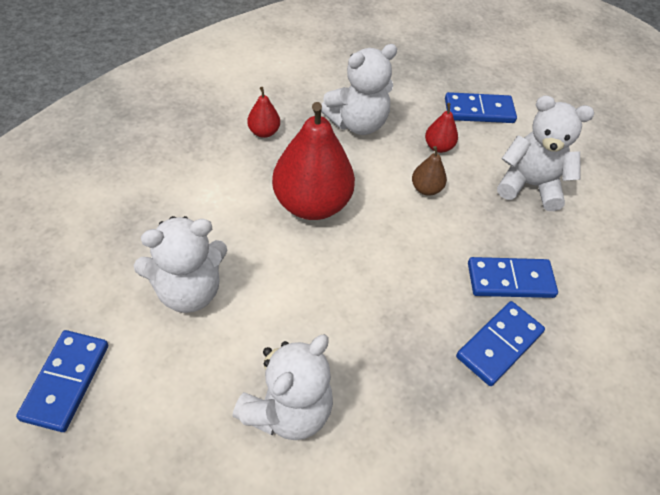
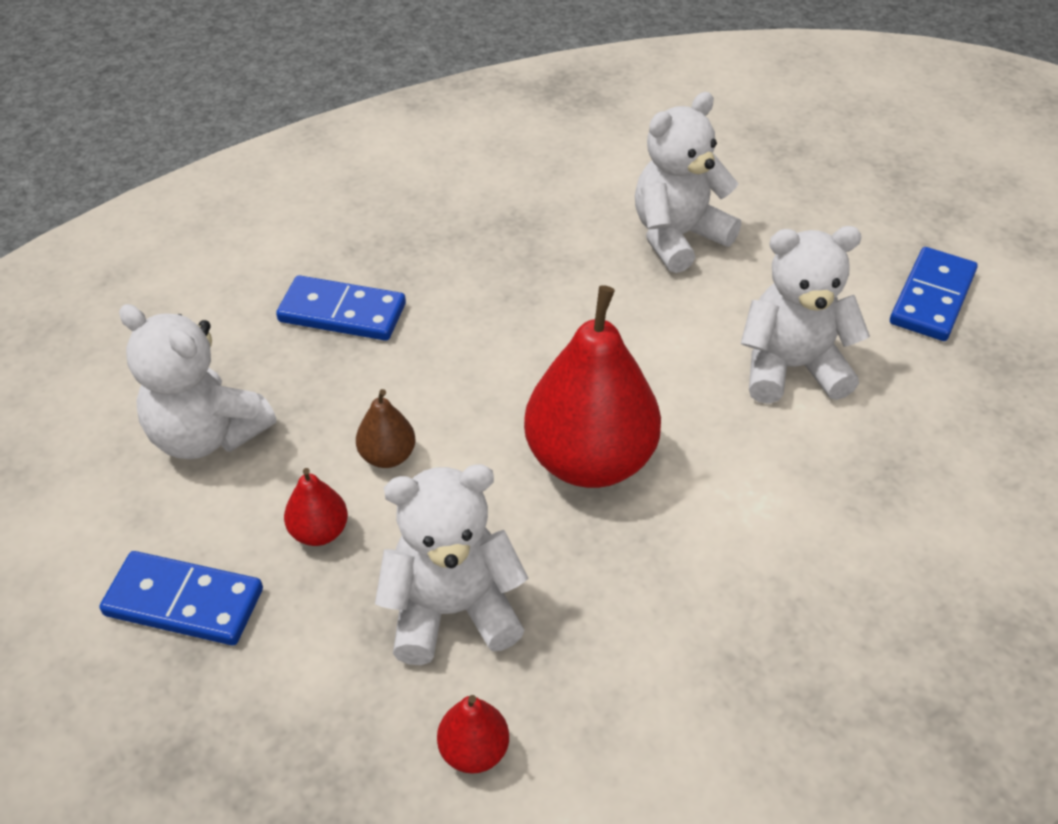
camera: 160 degrees left, 5 degrees down
red pear [247,87,280,138] -> red pear moved to [437,695,509,774]
blue domino [456,301,545,386] -> none

